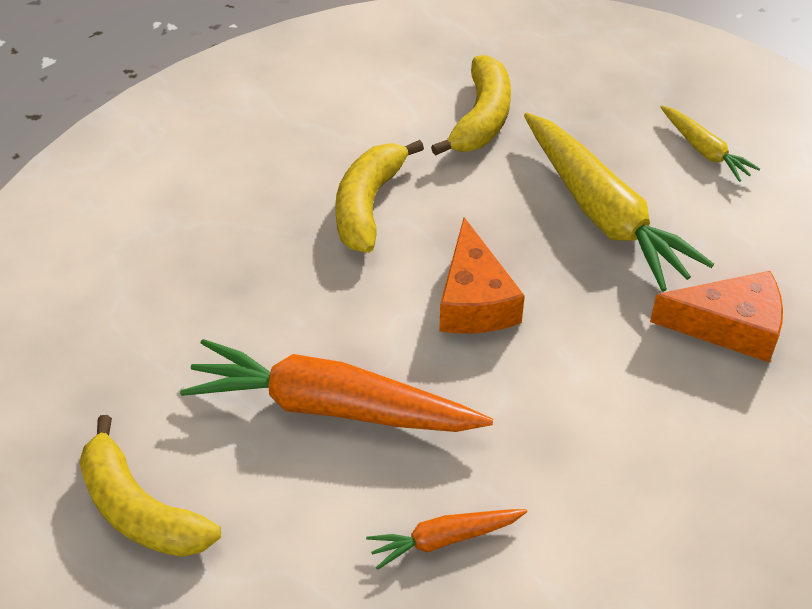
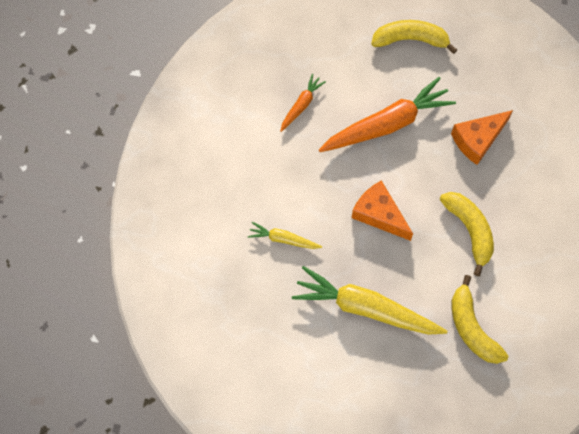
camera: 140 degrees right, 20 degrees up
orange cheese [650,271,783,363] -> orange cheese moved to [451,110,513,165]
yellow carrot [660,105,760,182] -> yellow carrot moved to [248,222,322,249]

